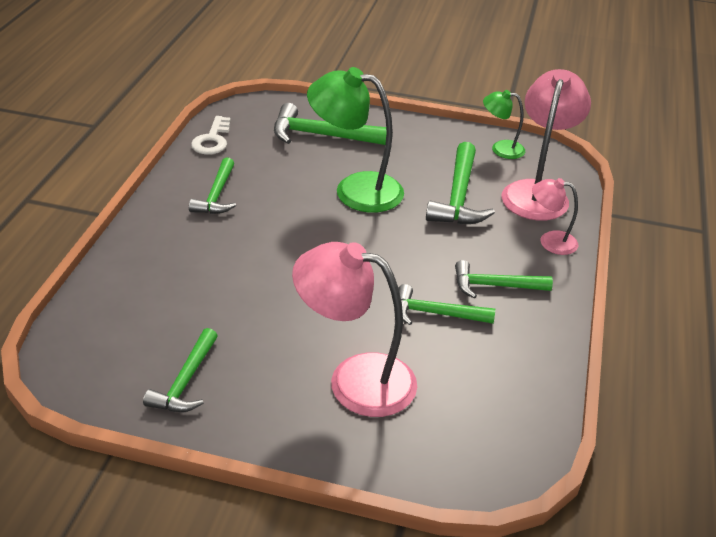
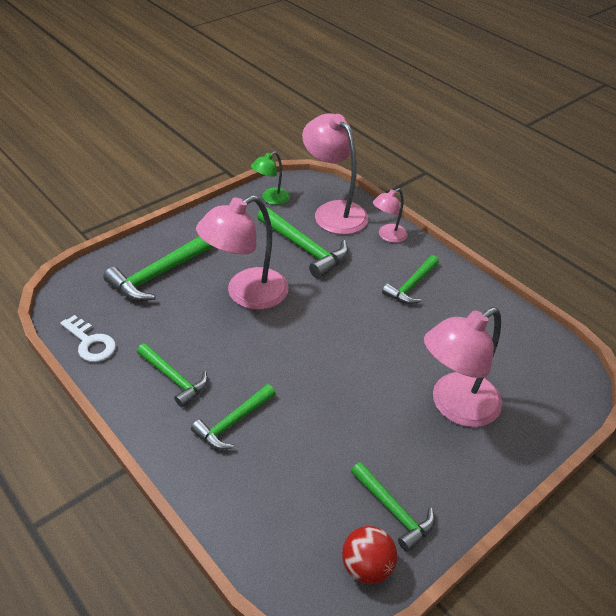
camera: 55 degrees left, 5 degrees up
green lamp [307,67,404,213] -> pink lamp [196,195,289,310]
green hammer [399,284,495,325] -> green hammer moved to [191,384,276,450]
none -> red ball [342,526,397,584]

